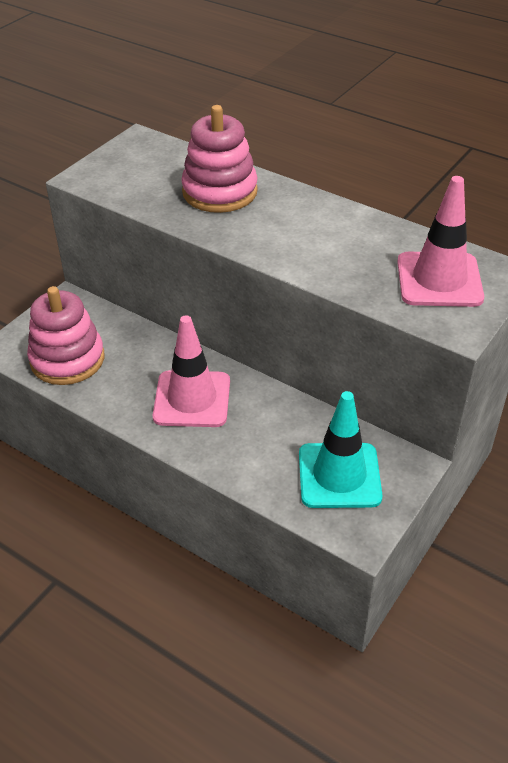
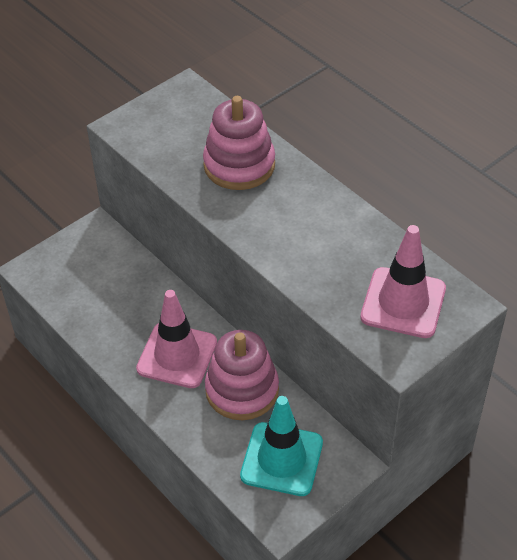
camera: 15 degrees right, 5 degrees up
pink stacking toy [27,286,104,385] -> pink stacking toy moved to [205,330,279,420]

